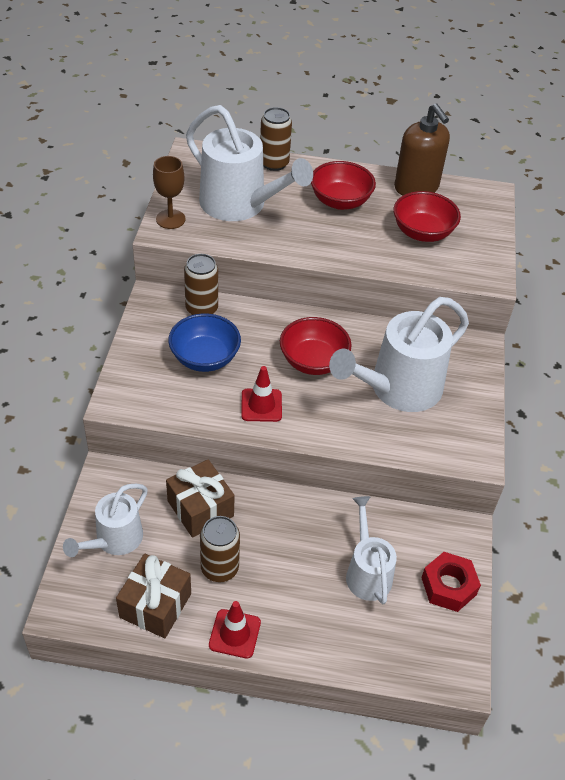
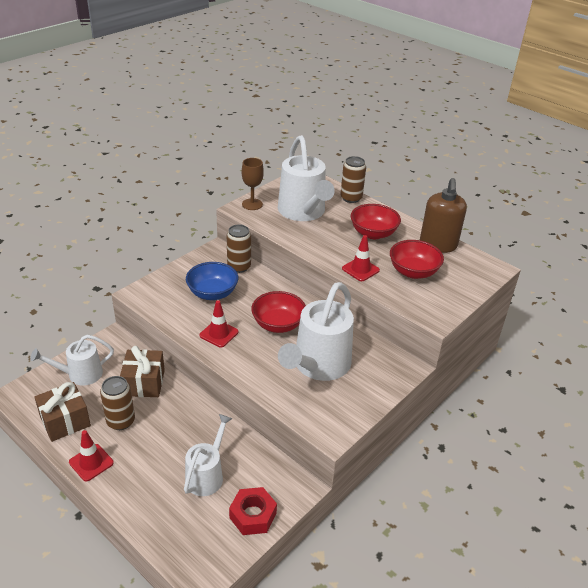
camera: 35 degrees right, 10 degrees down
white watering can [329,297,469,412] -> white watering can turned 60 degrees counterclockwise [278,282,354,381]
none -> red traffic cone [342,235,380,281]

